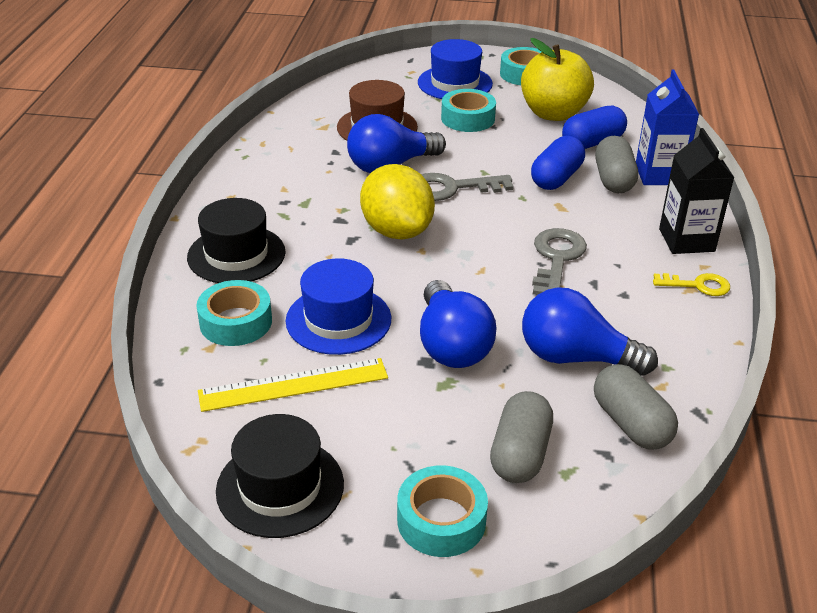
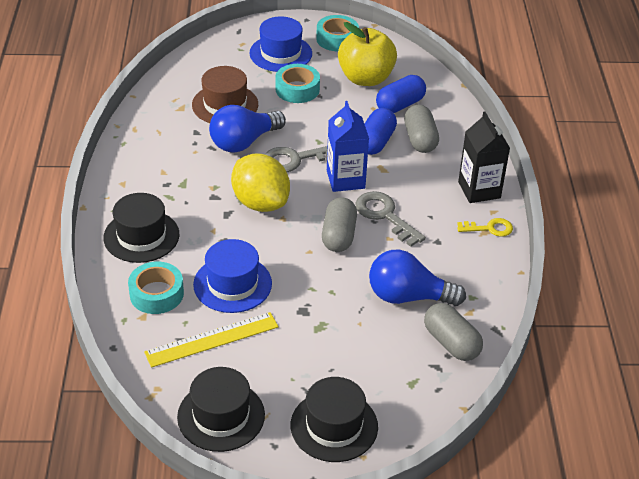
camera: 10 degrees left, 5 degrees up
turquoise tape [397,465,488,557] -> black hat [291,377,378,462]
blue light bulb [420,280,496,368] -> none
grey capsule [490,391,553,483] -> grey capsule moved to [322,197,357,252]
grey key [532,228,587,295] -> grey key turned 45 degrees counterclockwise [355,191,426,247]
blue carton [636,69,699,185] -> blue carton moved to [327,101,369,192]

